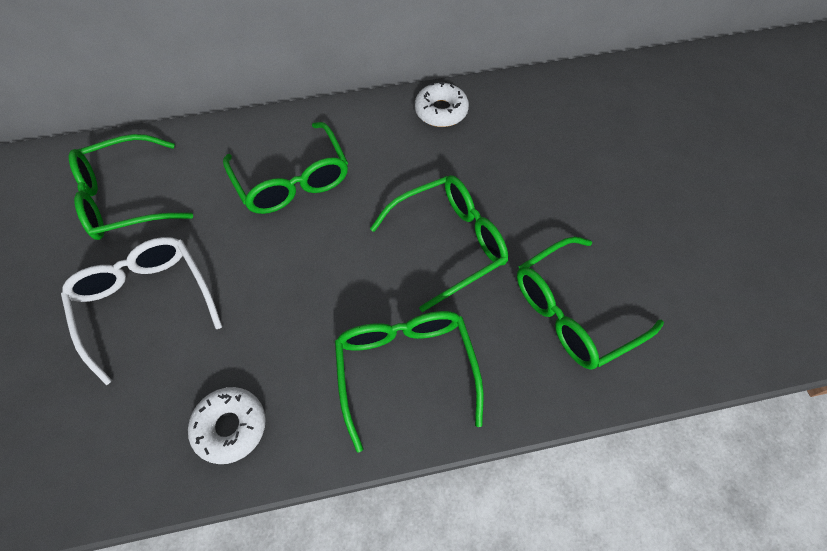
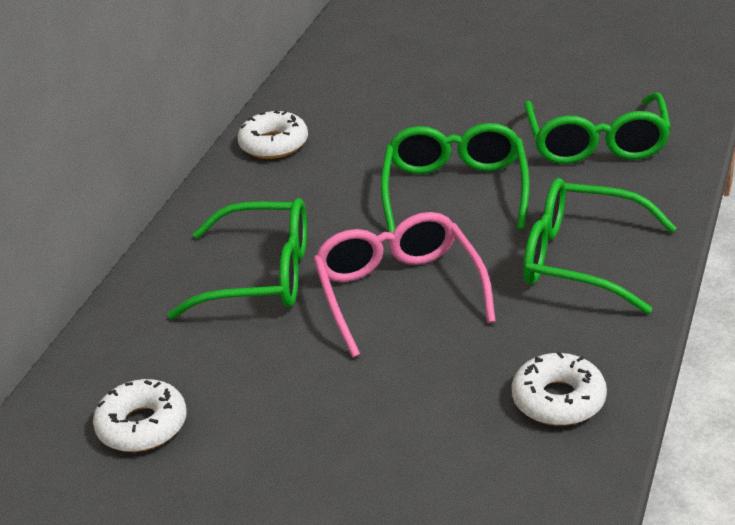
camera: 55 degrees left, 25 degrees down
white glasses [61,237,222,385] -> none
green glasses [69,134,193,240] -> white donut [93,379,187,452]
none -> pink glasses [314,212,496,358]

